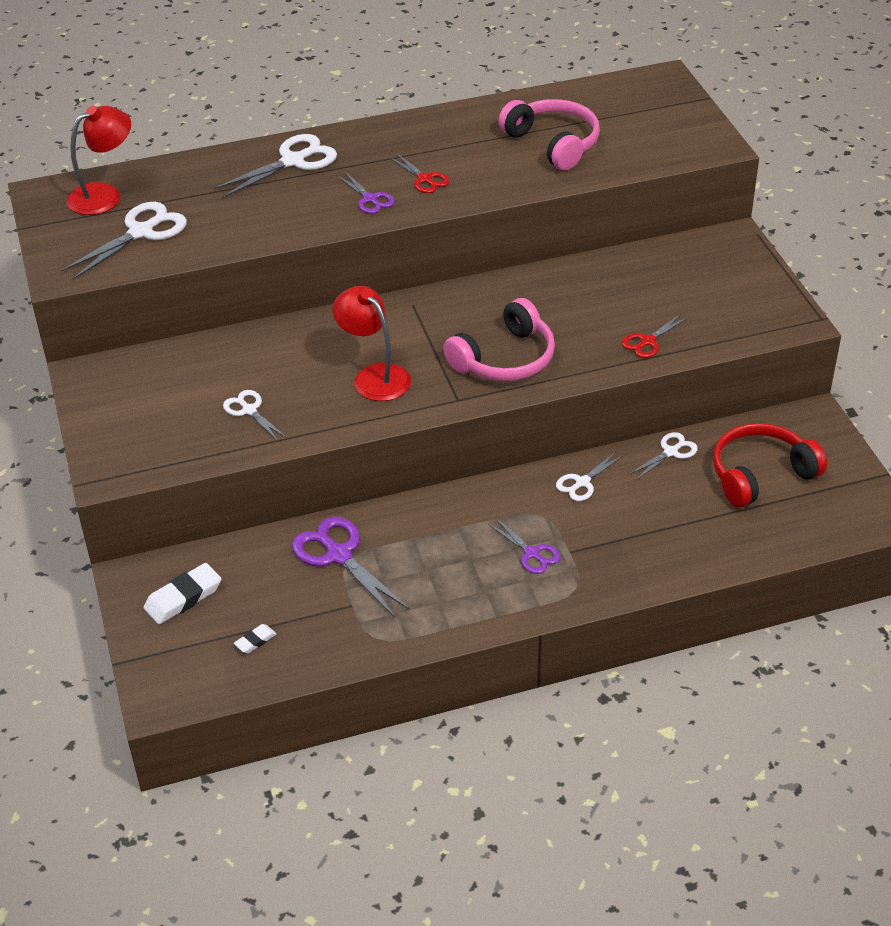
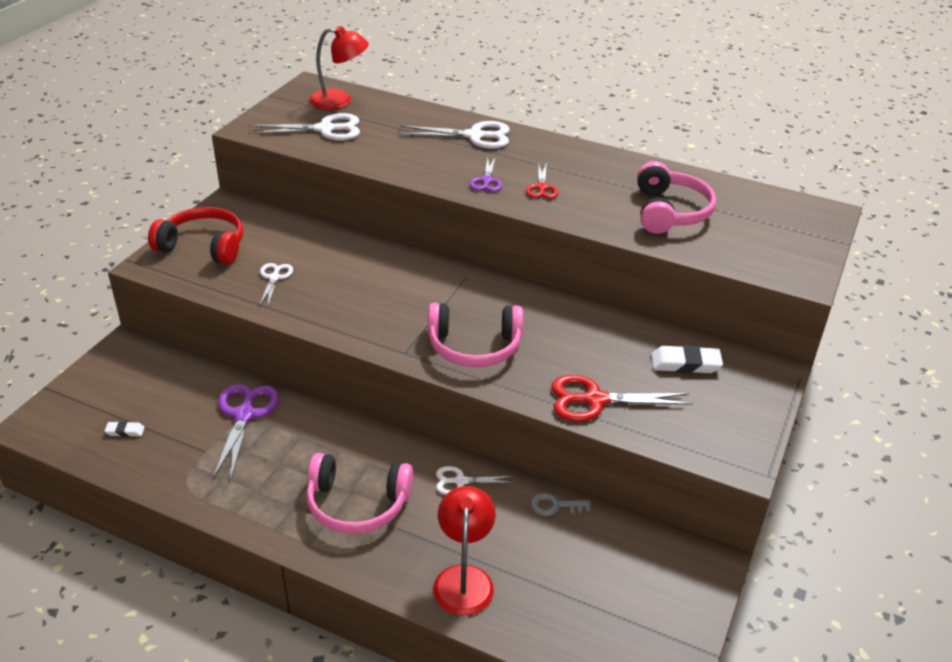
camera: 40 degrees right, 5 degrees down
white eraser [144,563,221,624] -> white eraser moved to [651,345,723,373]
red lamp [333,286,411,401] -> red lamp moved to [433,486,496,616]
purple scissors [488,518,560,574] -> pink headphones [306,453,413,534]
red scissors [622,314,688,358] -> red scissors [551,375,693,422], size x1.73
white scissors [628,432,698,480] -> grey key [530,493,591,516]
red headphones [713,423,827,507] -> red headphones moved to [148,207,243,265]

